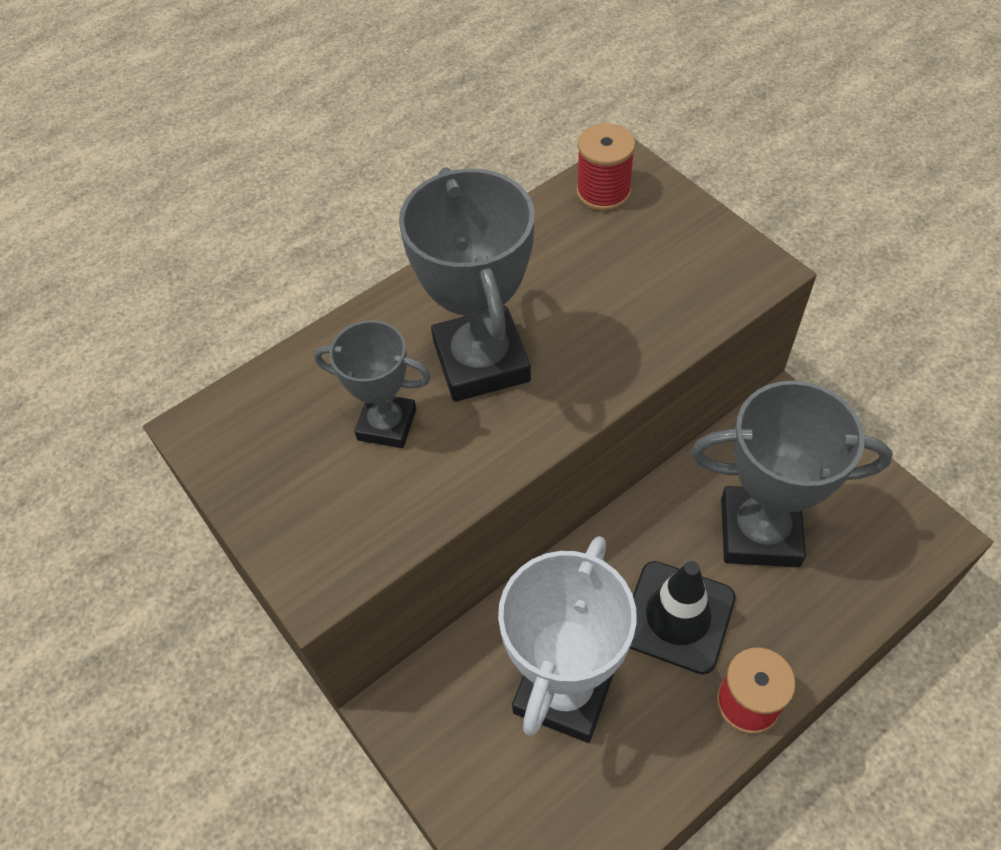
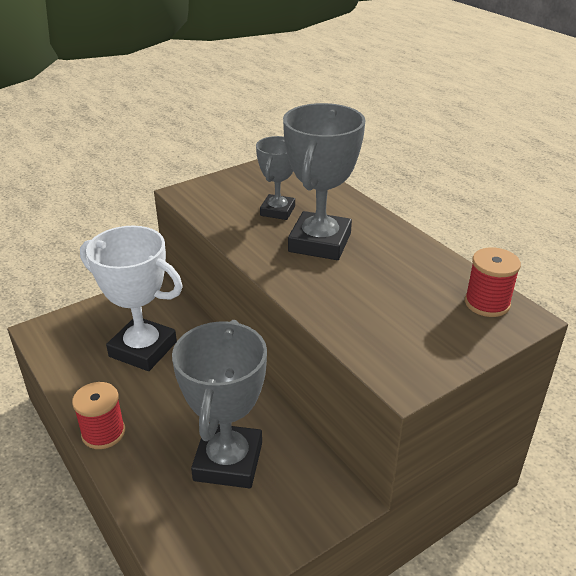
camera: 90 degrees right, 20 degrees down
grey trophy [399,167,535,402] -> grey trophy turned 60 degrees counterclockwise [283,103,366,260]
black traffic cone [630,561,736,674] -> none

